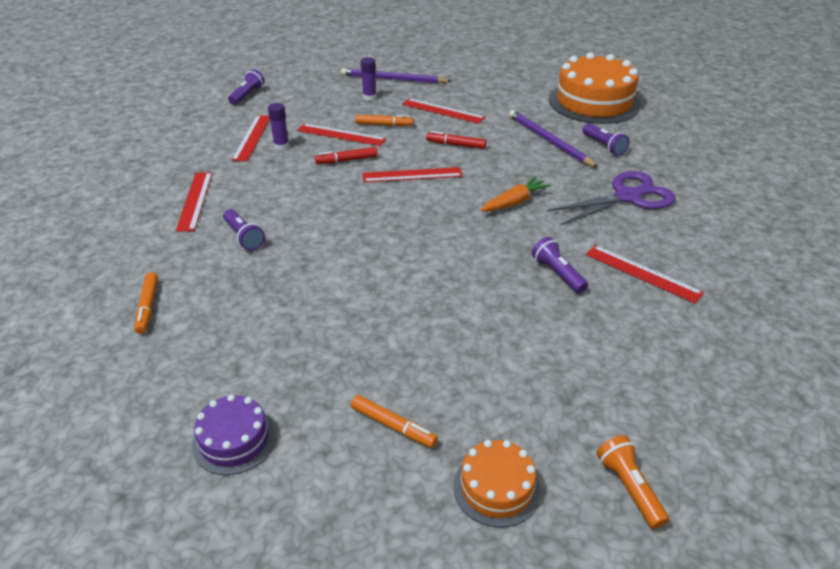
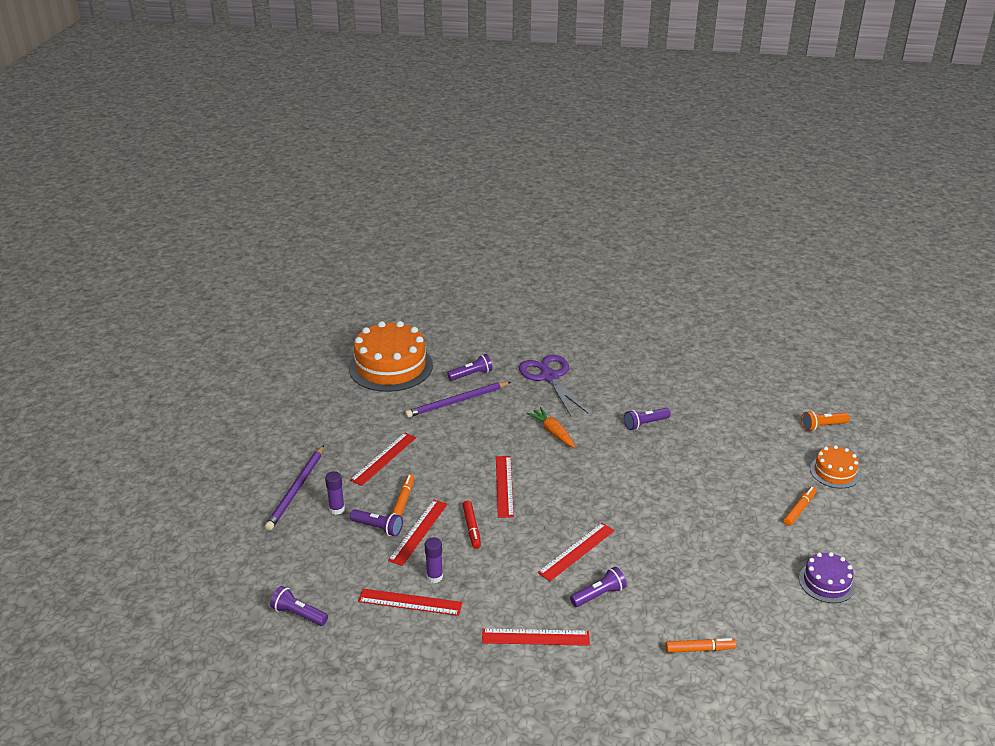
camera: 85 degrees left, 5 degrees down
red marker [426,131,487,149] -> none
red ruler [586,245,704,304] -> red ruler moved to [538,523,614,581]
none -> purple flashlight [350,509,403,537]

